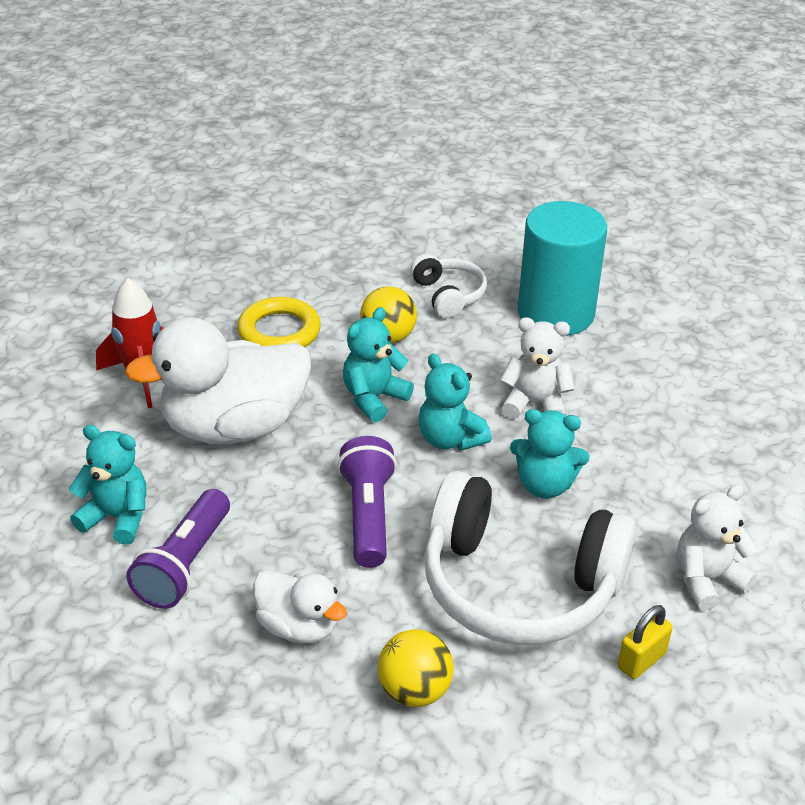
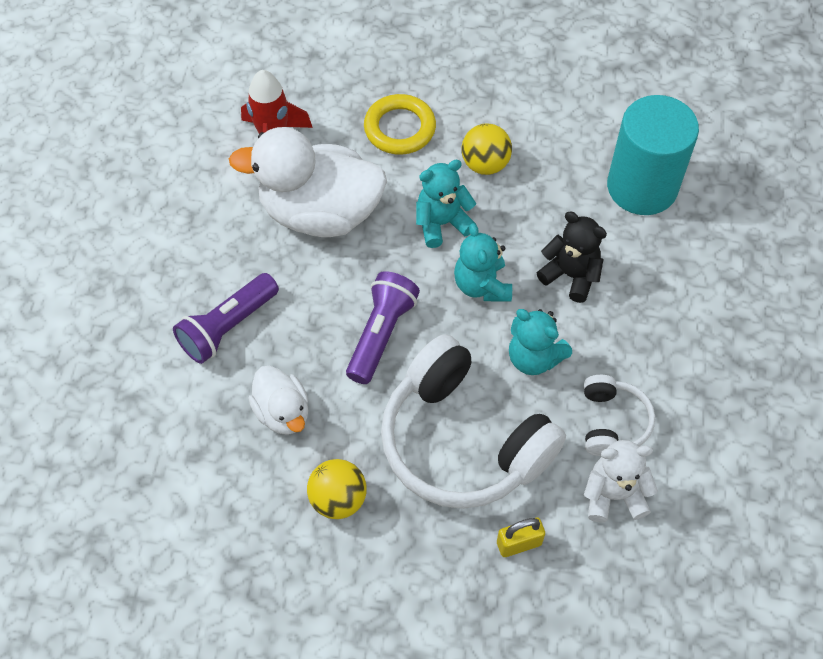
camera: 25 degrees right, 20 degrees up
turquoise teddy bear [69,425,146,545] -> none
white headphones [410,254,487,318] -> white headphones moved to [584,375,655,456]
white teddy bear [500,317,575,419] -> black teddy bear [537,211,607,303]

